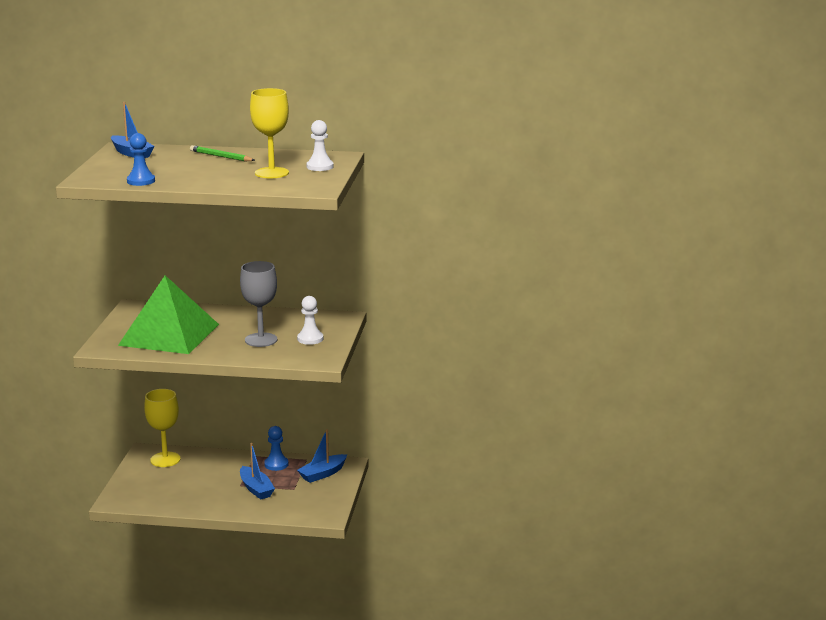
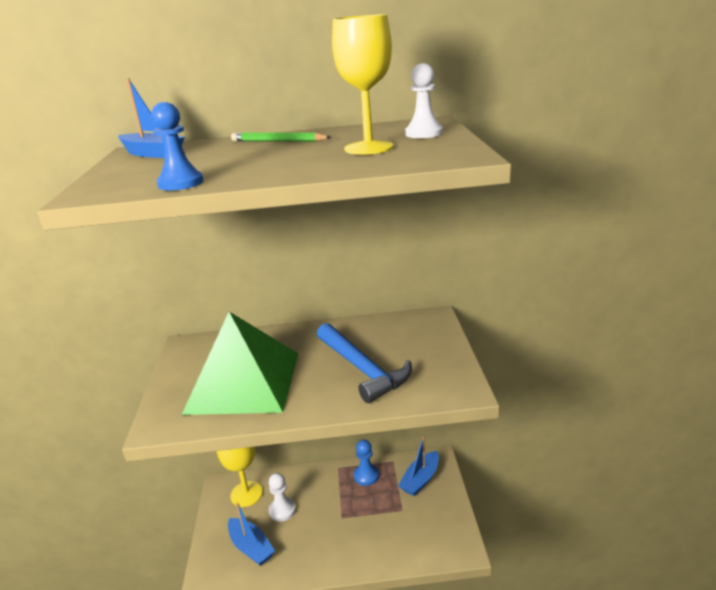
camera: 10 degrees left, 5 degrees up
grey goblet [240,261,277,347] -> blue hammer [317,323,412,403]
blue boat [240,443,275,499] -> blue boat moved to [228,503,275,566]
white pawn [297,296,323,345] -> white pawn moved to [269,473,296,522]

